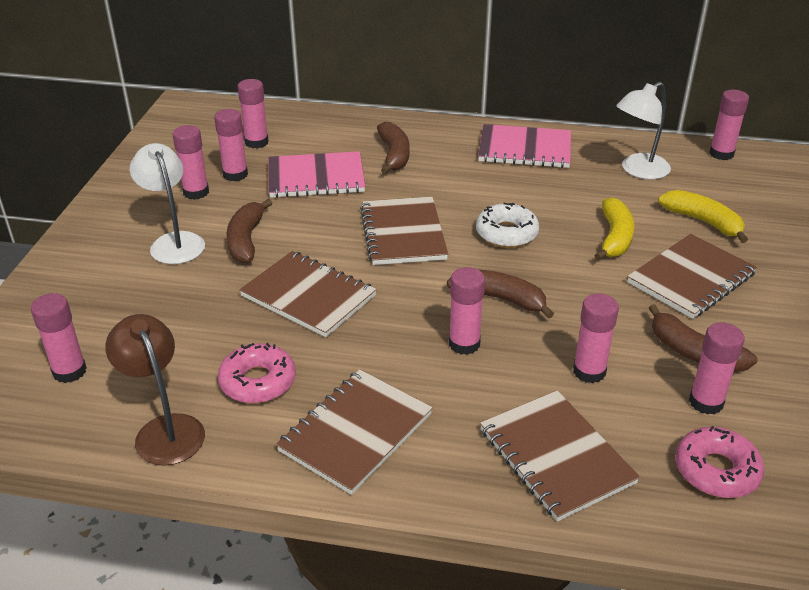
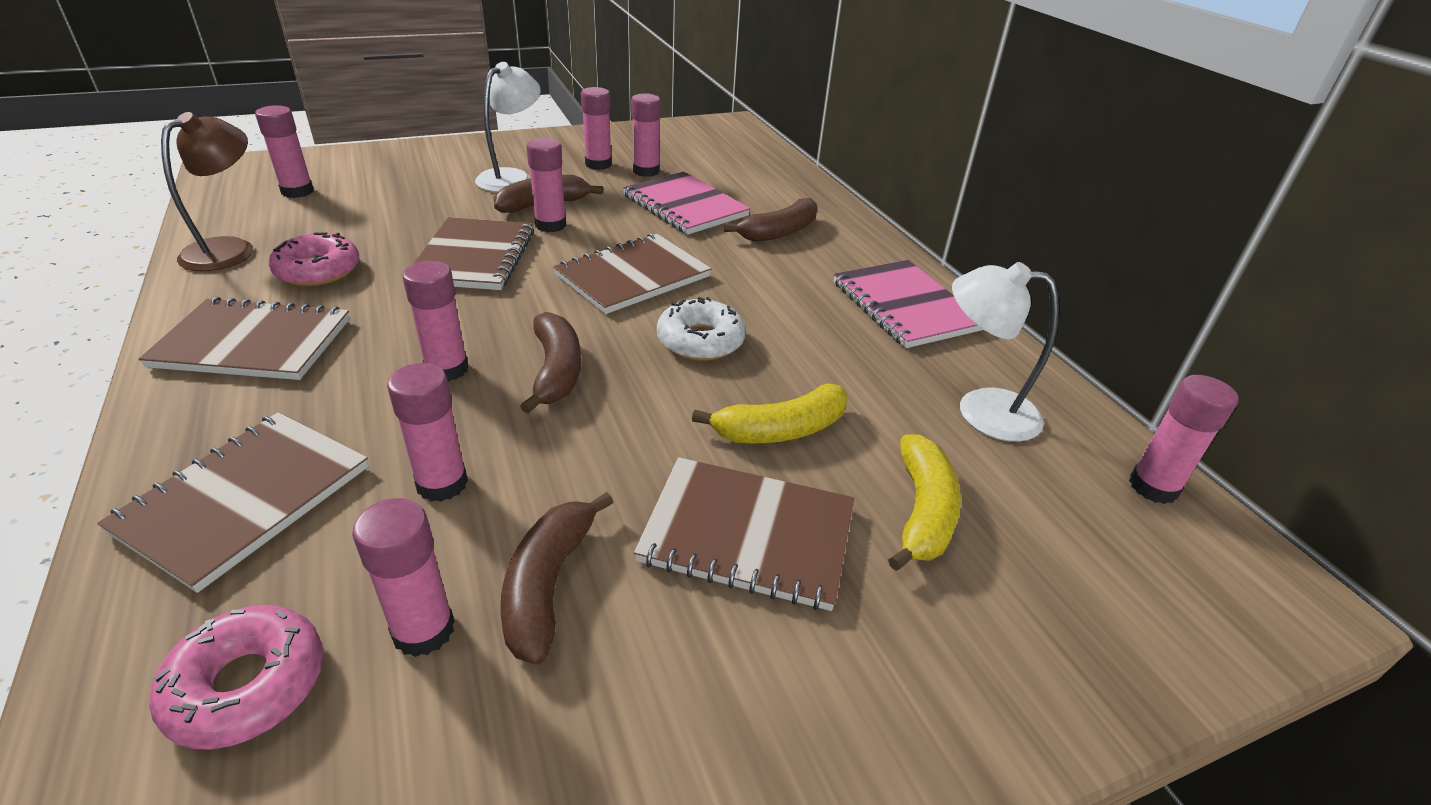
camera: 55 degrees right, 0 degrees up
pink glue stick [238,79,269,149] -> pink glue stick moved to [526,137,566,232]

